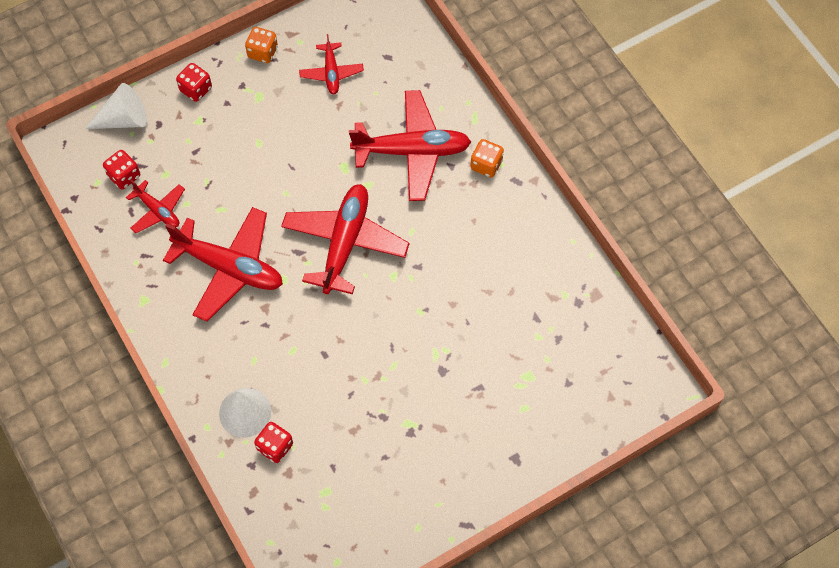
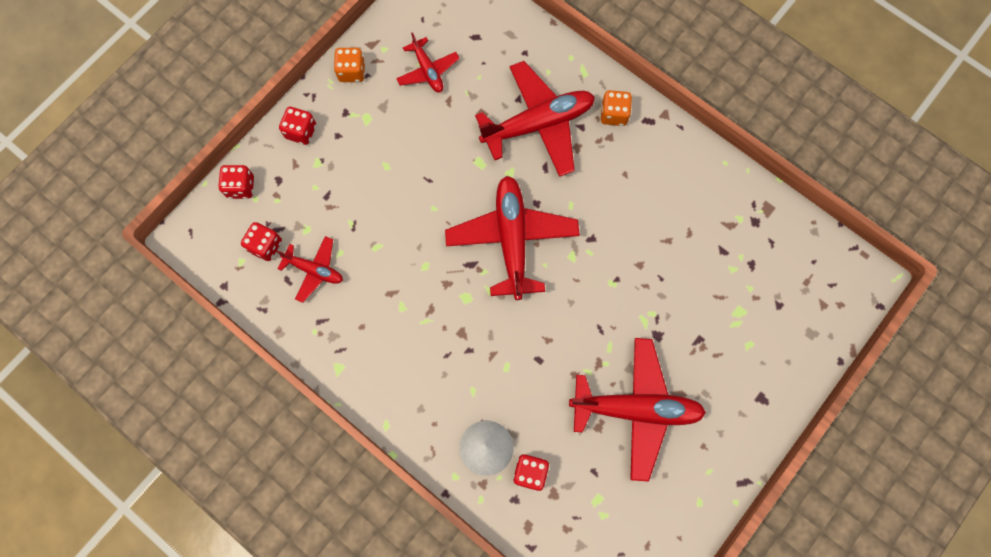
camera: 20 degrees left, 10 degrees up
white cone [85,83,147,129] -> red dice [218,165,254,199]
red plane [163,207,283,322] -> red plane moved to [569,338,706,482]

